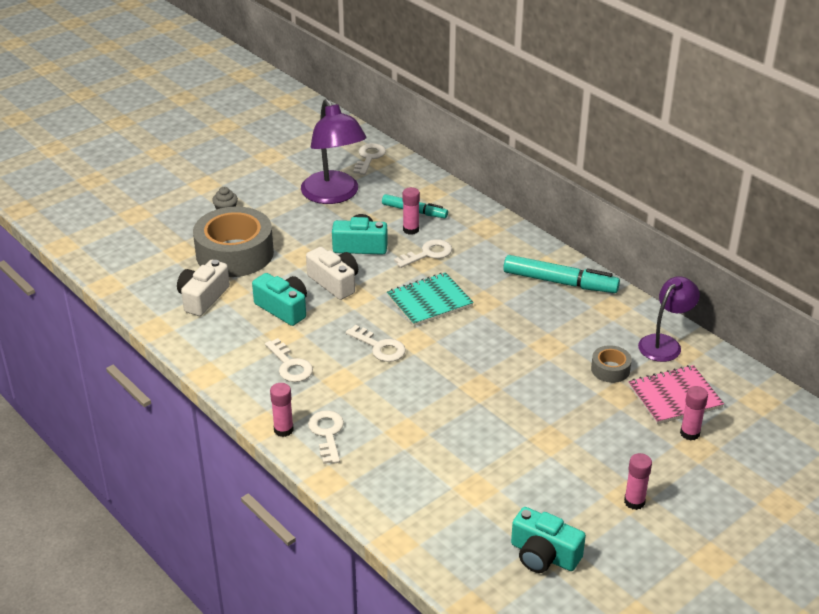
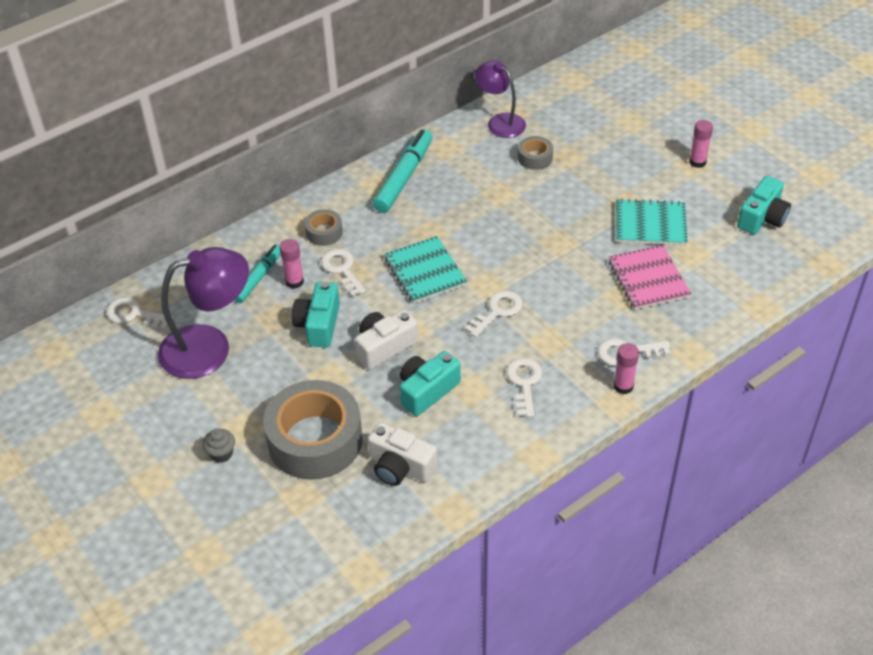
camera: 85 degrees left, 10 degrees up
white key [265,338,313,382] -> white key turned 60 degrees counterclockwise [506,358,542,417]
pink notebook [628,365,724,424] -> pink notebook moved to [609,245,691,310]
pink glue stick [680,386,708,440] -> none
none -> grey tape [305,209,343,246]
none -> turquoise notebook [616,199,688,245]

